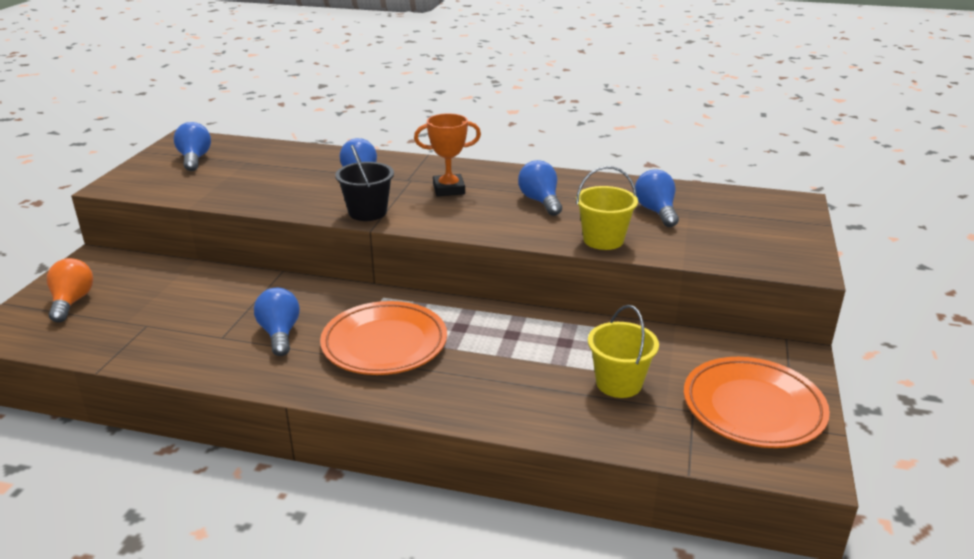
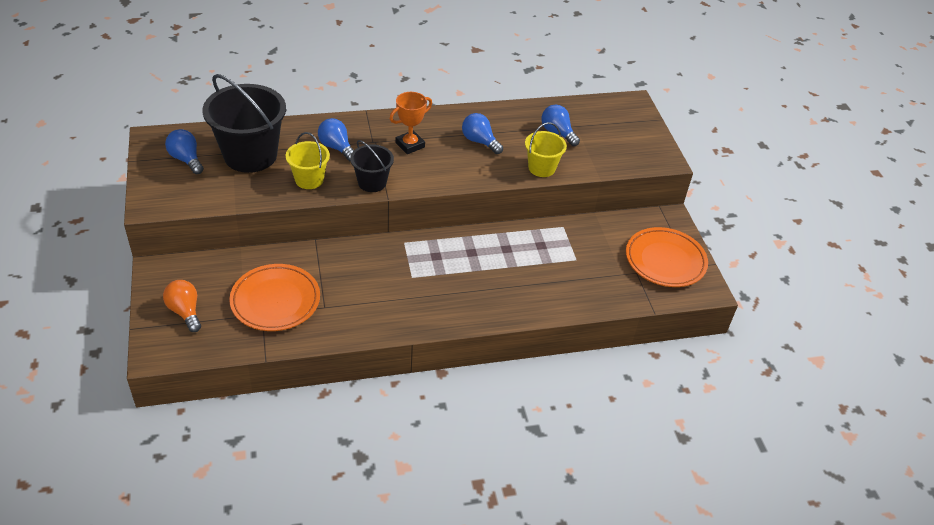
camera: 30 degrees left, 15 degrees up
blue light bulb [254,288,300,356] -> none
orange plate [320,301,447,375] -> orange plate moved to [229,264,320,331]
yellow bucket [588,305,659,398] -> yellow bucket moved to [286,132,330,189]
none -> black bucket [202,74,286,173]

